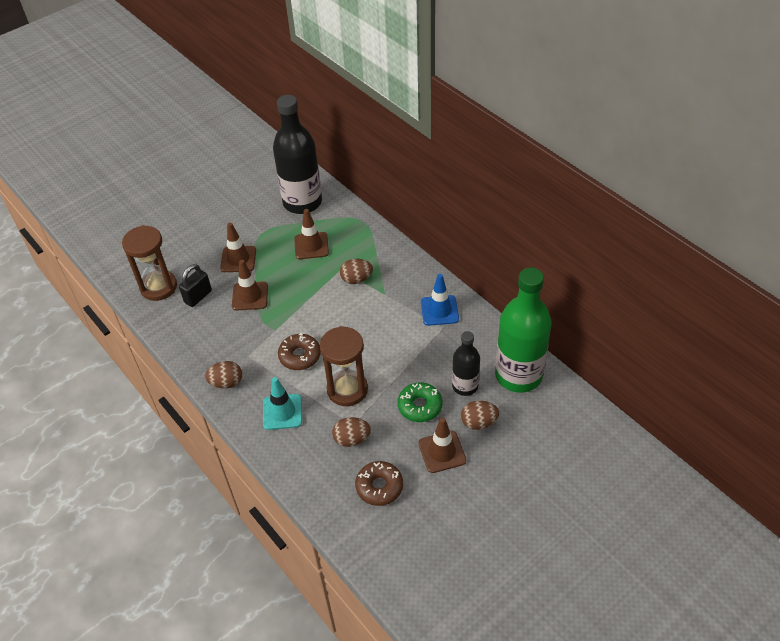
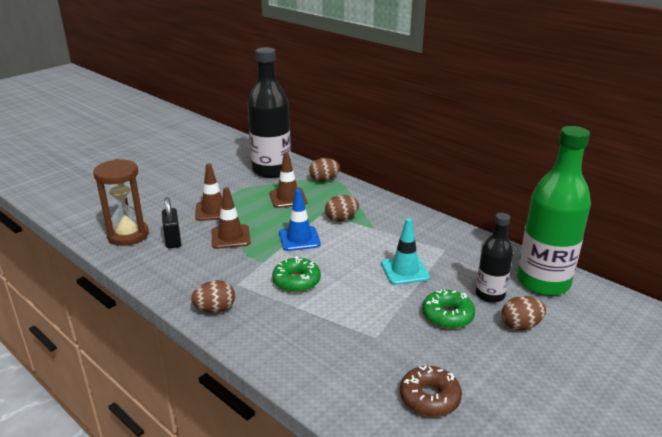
camera: 10 degrees left, 20 degrees down
black padlock [179,264,212,307] -> black padlock turned 45 degrees counterclockwise [162,197,181,249]
turquoise traffic cone [263,377,302,430] -> turquoise traffic cone moved to [381,218,430,285]
brown donut [278,333,321,370] -> green donut [272,256,321,293]
brown hourglass [320,326,368,406] -> none
brown egg [332,417,371,447] -> brown egg moved to [309,158,340,182]
brown traffic cone [418,417,466,473] -> none
blue traffic cone [421,274,459,326] -> blue traffic cone moved to [279,189,321,251]

